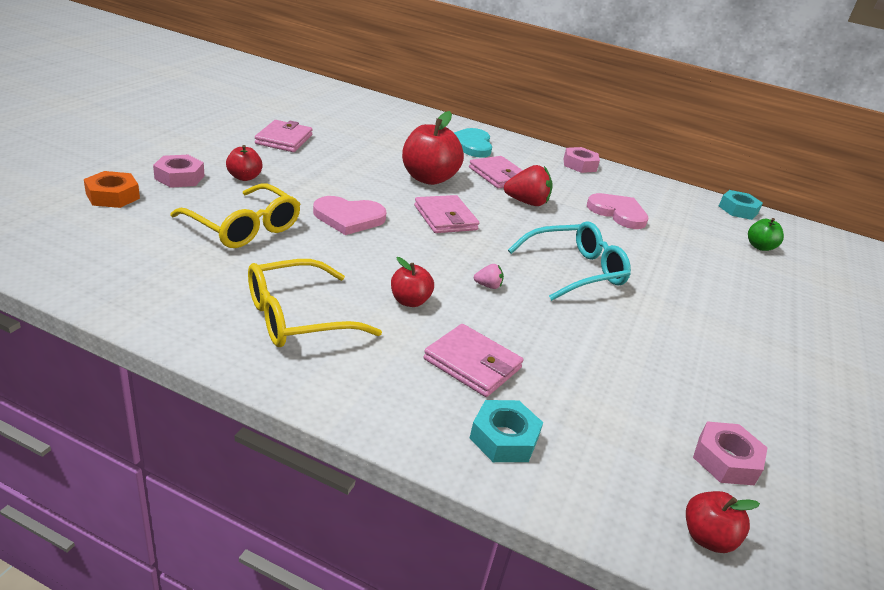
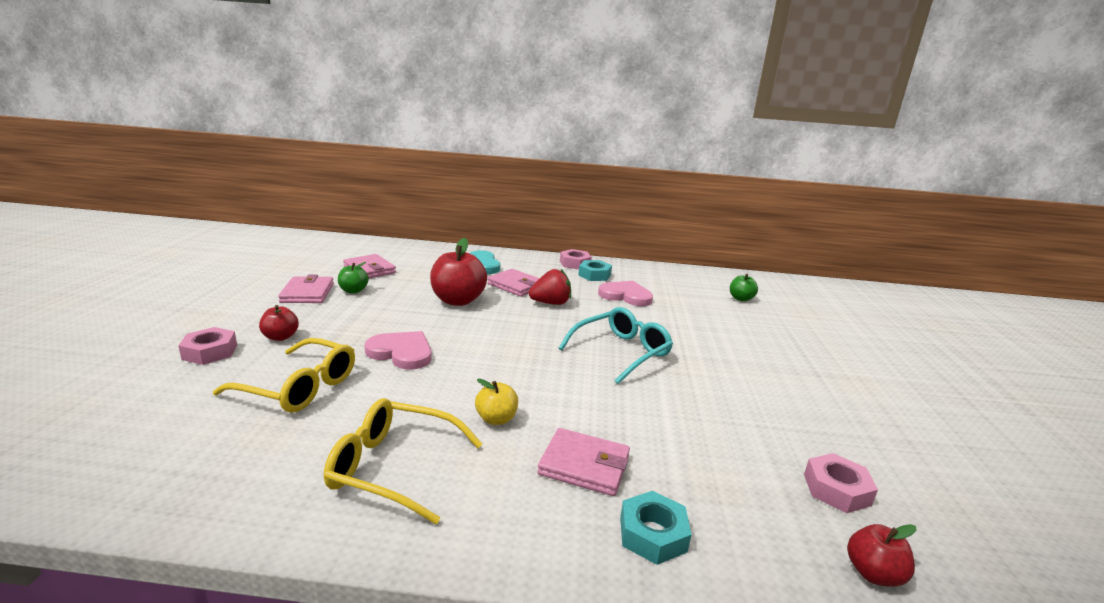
camera: 15 degrees left, 10 degrees down
orange nut [84,171,140,208] -> none
yellow glasses [248,259,382,347] -> yellow glasses turned 60 degrees clockwise [324,398,482,524]
pink heart [313,196,387,235] -> pink heart turned 135 degrees counterclockwise [364,331,432,370]
red apple [391,257,434,307] -> yellow apple [475,379,518,425]
pink wallet [414,195,479,233] -> pink wallet moved to [343,254,396,278]
pink strawberry [474,264,504,289] -> none
turquoise nut [719,190,763,220] -> turquoise nut moved to [578,260,612,281]
none -> green apple [338,262,369,294]

